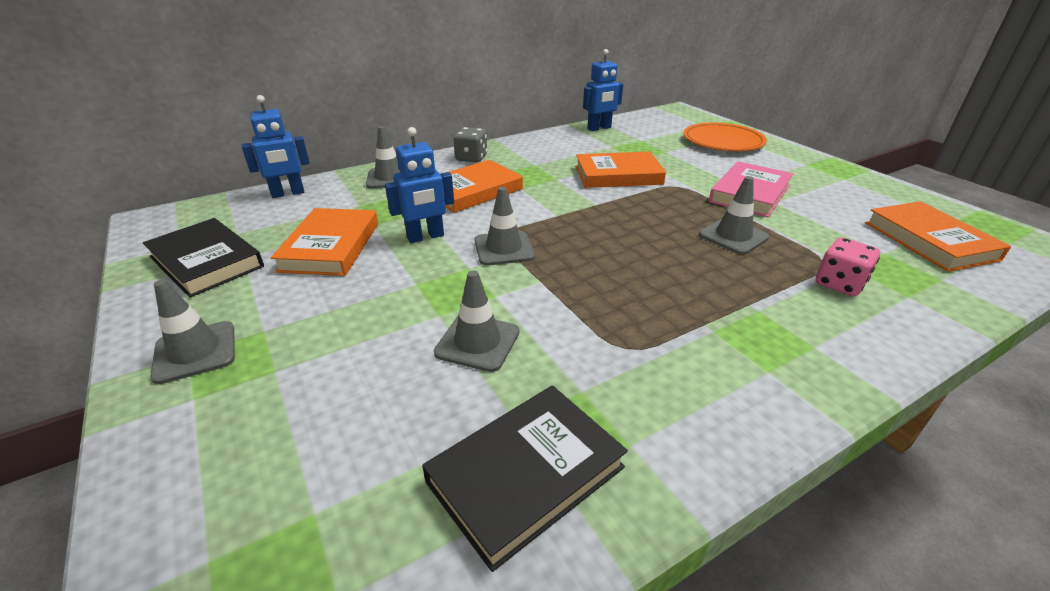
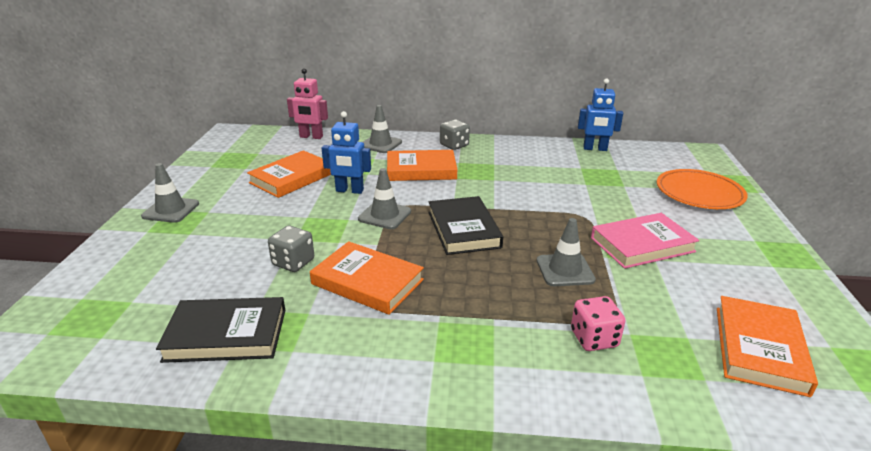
camera: 35 degrees right, 5 degrees down
black book [143,218,264,298] -> black book moved to [428,196,503,255]
blue robot [242,95,310,198] -> pink robot [287,68,328,139]
grey traffic cone [434,270,520,372] -> grey dice [268,225,314,272]
orange book [576,152,666,188] -> orange book moved to [310,241,424,315]

